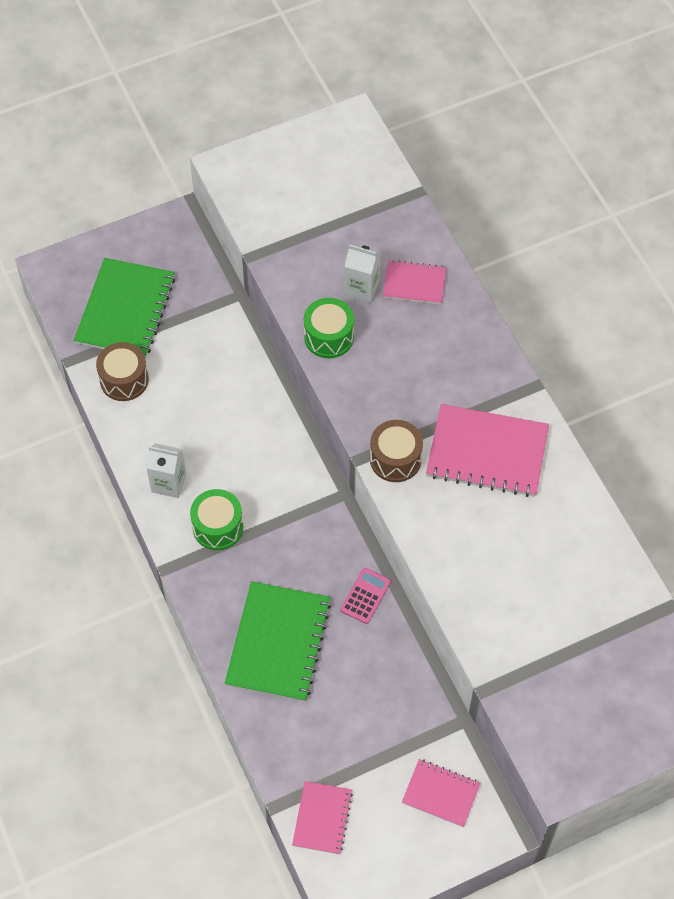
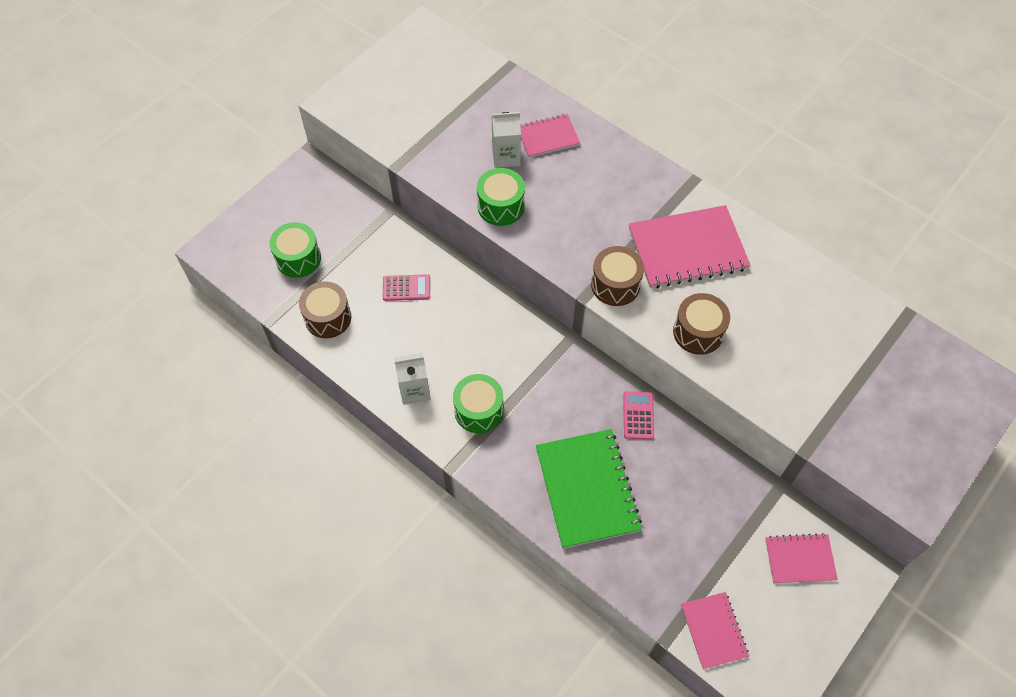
camera: 25 degrees left, 0 degrees up
green notebook [74,258,175,358] -> green drum [269,222,321,278]
none -> pink calculator [383,274,430,301]
none -> brown drum [673,293,730,355]

